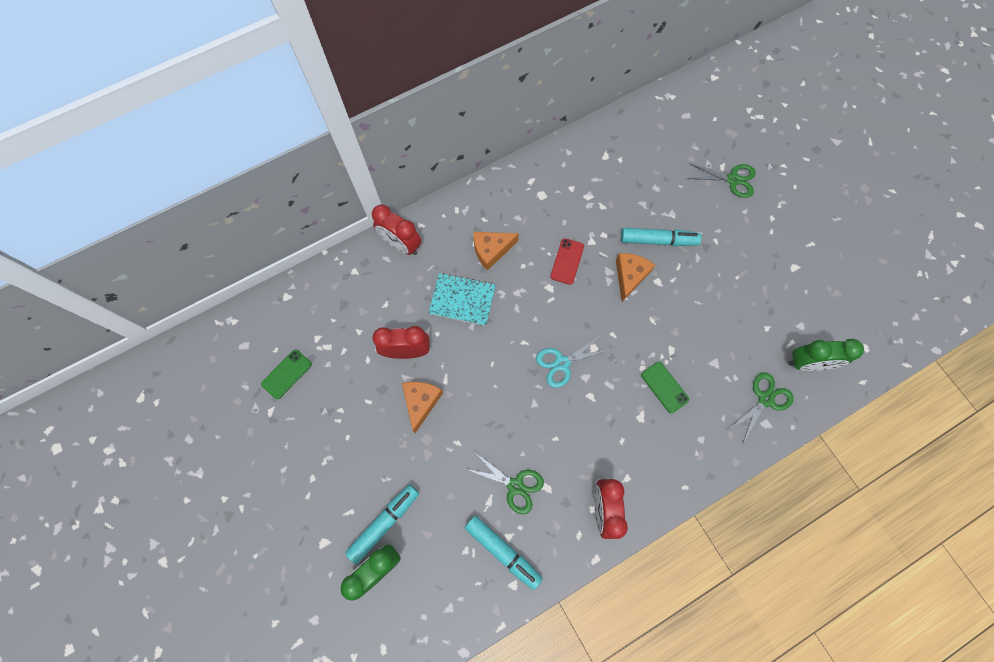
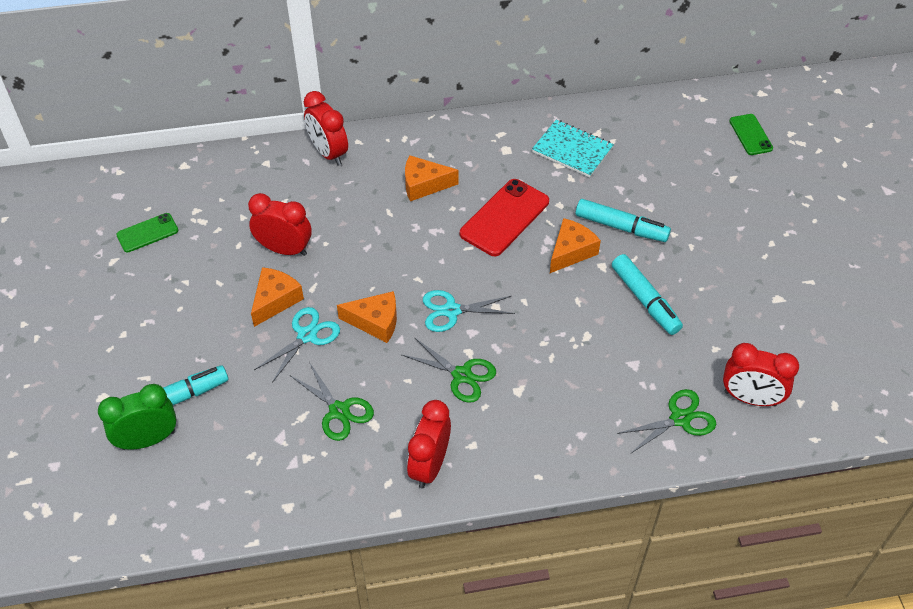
camera: 20 degrees right, 20 degrees down
turquoise notebook [429,273,496,326] -> turquoise notebook moved to [532,120,614,177]
turquoise marker [465,515,543,590] -> turquoise marker moved to [612,254,683,335]
red phone [550,238,584,285] -> red phone [460,179,549,256], size x1.70
green phone [641,362,689,413] -> green phone moved to [729,114,773,155]
green scissors [687,163,755,198] -> green scissors moved to [402,337,496,403]
green clock [788,339,864,371] -> red clock [723,343,799,406]
none -> turquoise scissors [254,307,340,383]
none -> orange cheese [337,291,397,343]

